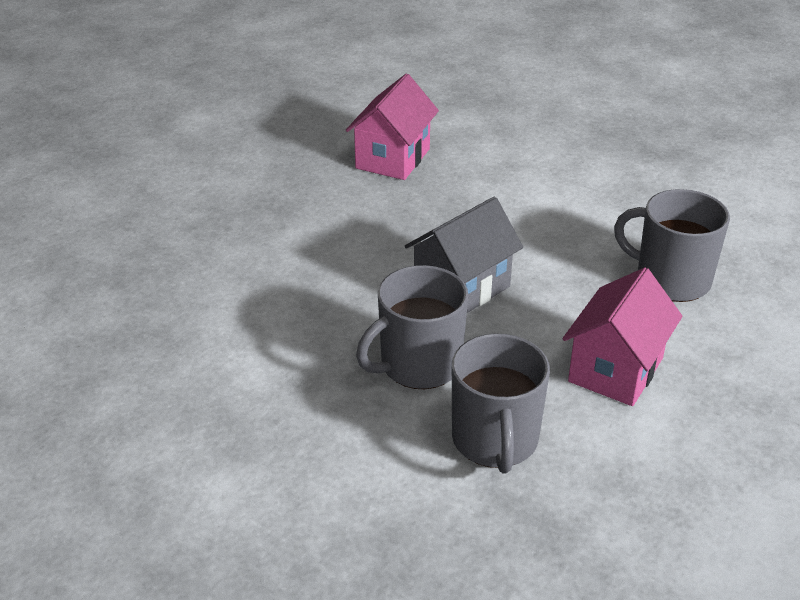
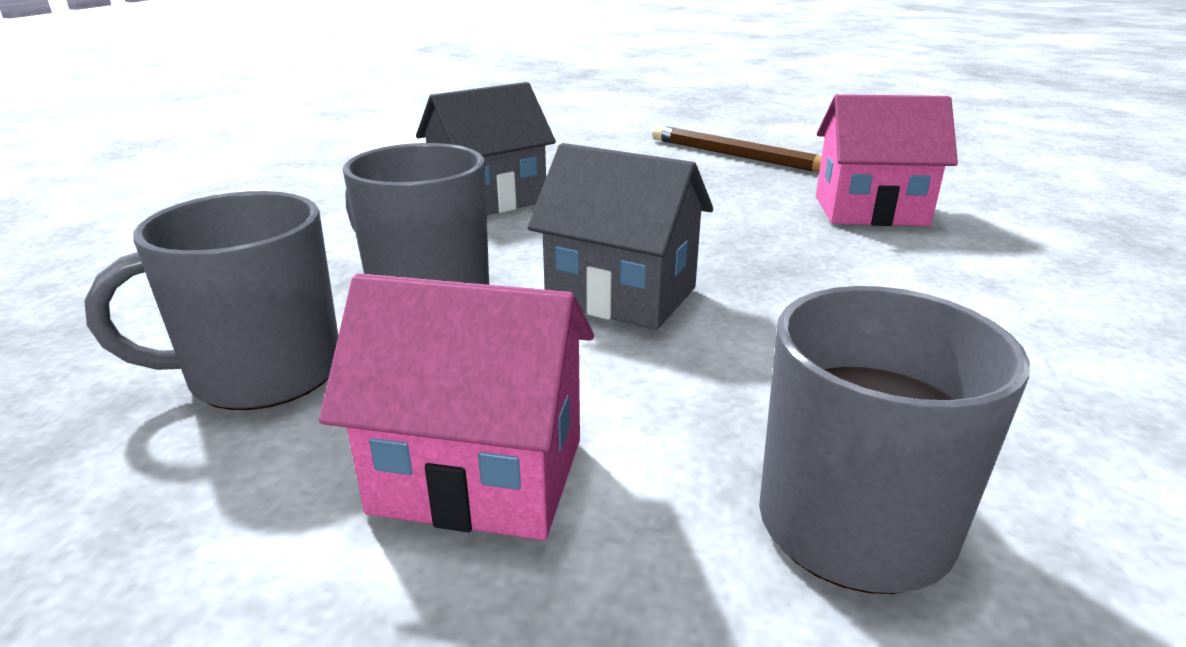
camera: 70 degrees right, 10 degrees down
none -> grey house [416,82,556,215]
none -> brown pencil [652,125,822,172]

